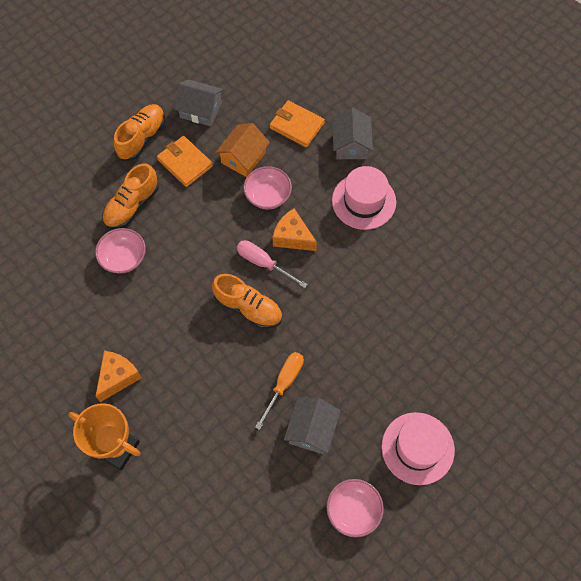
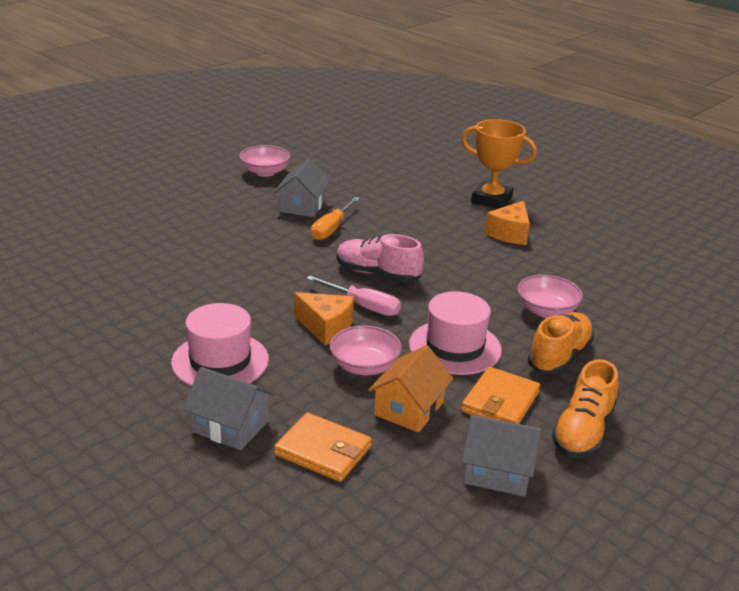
camera: 175 degrees right, 35 degrees down
orange wallet [157,136,213,187] -> orange wallet turned 75 degrees clockwise [461,367,540,424]
orange shoe [212,274,282,329] -> pink shoe [337,234,424,282]
grey house [332,107,373,159] -> grey house turned 60 degrees counterclockwise [182,367,275,450]
pink hat [381,412,455,485] -> pink hat moved to [409,291,502,375]

